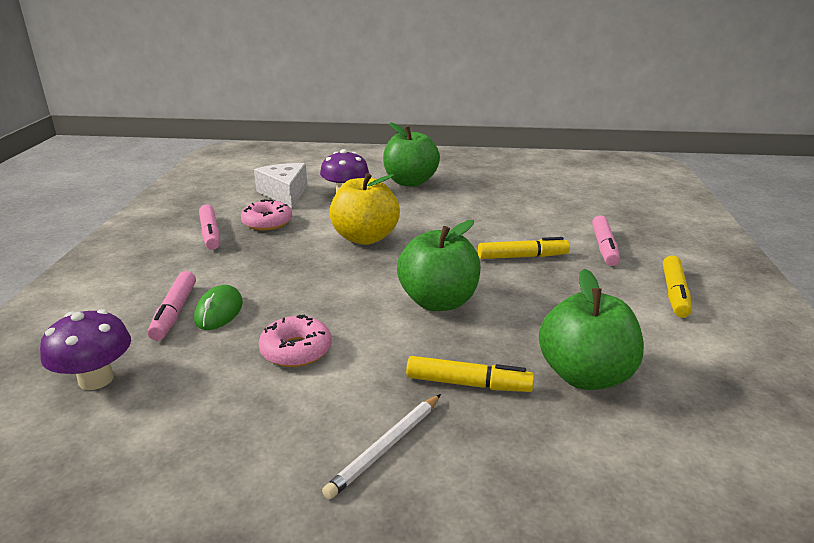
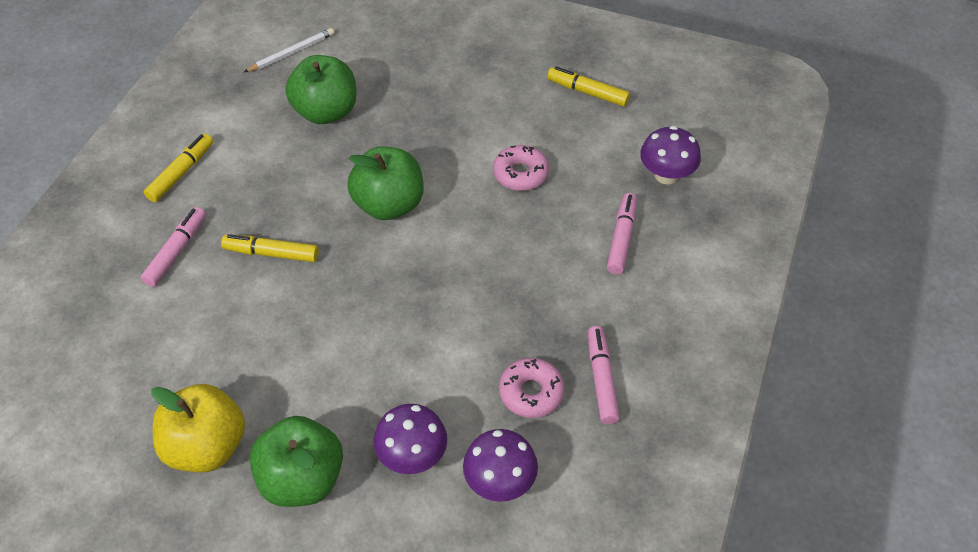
camera: 165 degrees left, 25 degrees up
green mouse [194,285,243,330] -> none
white cheese [254,163,307,208] -> purple mushroom [463,429,538,502]
white pencil [322,394,441,499] -> white pencil moved to [244,28,334,72]
yellow apple [329,173,400,245] -> yellow apple moved to [151,384,245,472]
yellow marker [406,356,534,392] -> yellow marker moved to [547,67,630,107]

